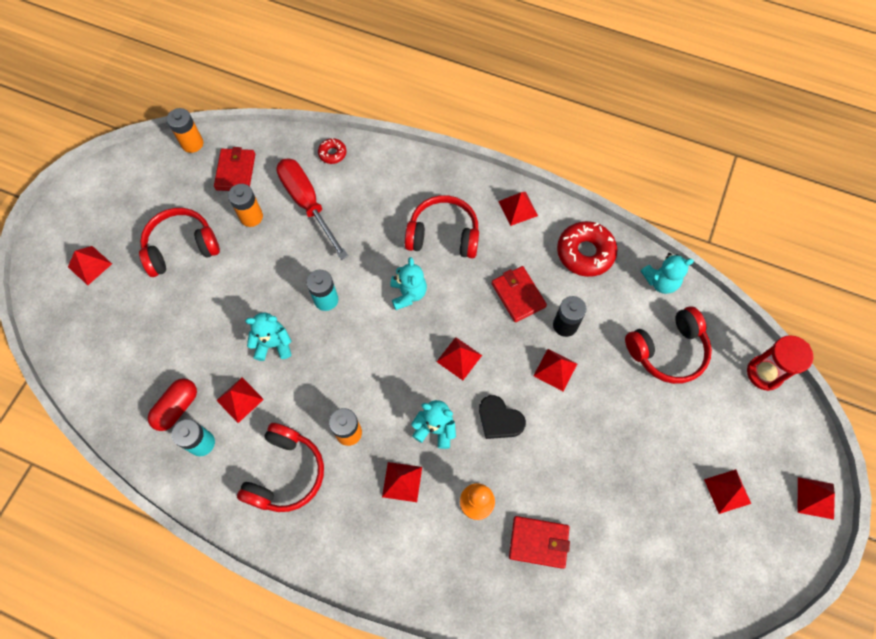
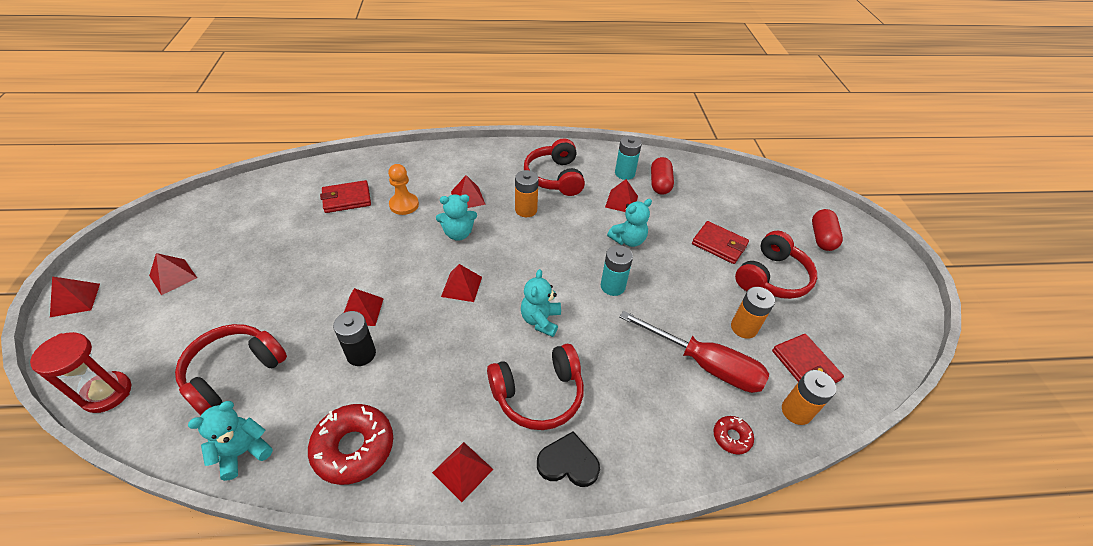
camera: 150 degrees right, 20 degrees down
red pyramid [68,246,112,285] -> red capsule [812,209,843,251]
orange battery [167,108,203,153] -> orange battery moved to [782,370,836,425]
turquoise teddy bear [390,257,427,310] -> turquoise teddy bear turned 45 degrees clockwise [521,269,561,337]
black heart [479,395,526,439] -> black heart moved to [537,431,600,487]
red wallet [491,266,547,322] -> red wallet moved to [692,221,749,264]

